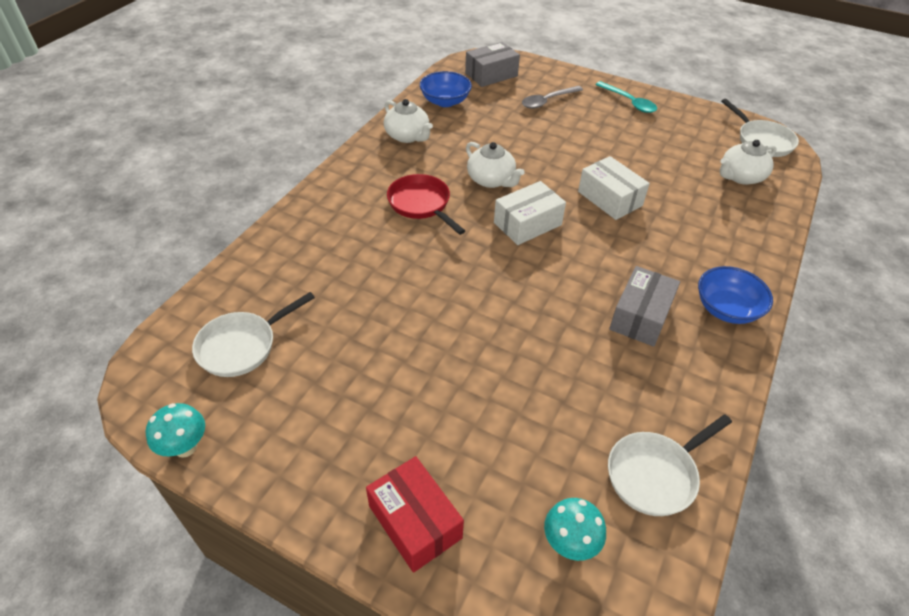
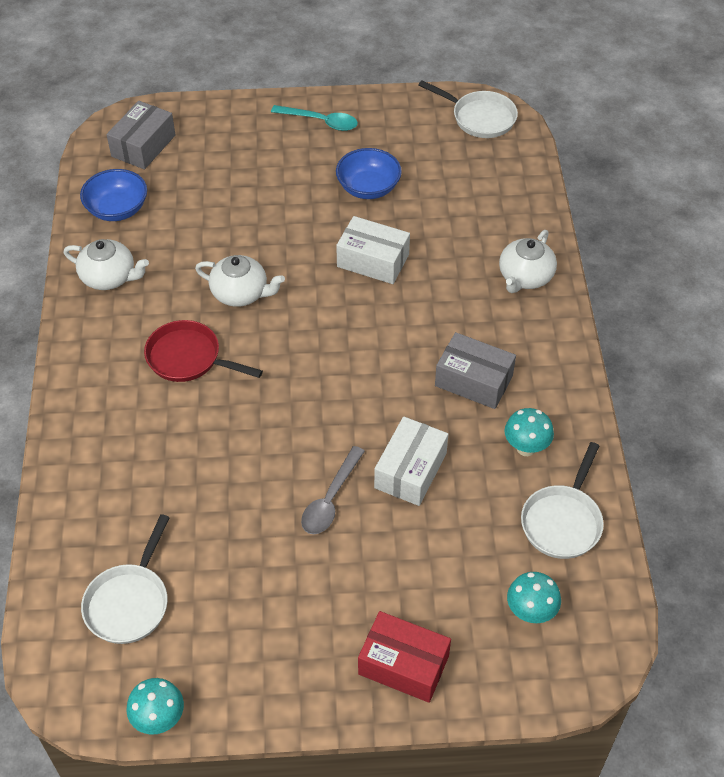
camera: 30 degrees left, 5 degrees up
white box [494,181,566,245] -> white box moved to [374,416,448,506]
grey spoon [522,86,583,109] -> grey spoon moved to [301,446,365,534]
grey box [609,266,680,347] -> grey box turned 60 degrees counterclockwise [435,332,516,409]
blue bowl [698,266,773,324] -> blue bowl moved to [336,148,402,199]
white teapot [720,140,777,185] -> white teapot moved to [499,230,557,293]
none -> turquoise mushroom [505,408,554,456]

